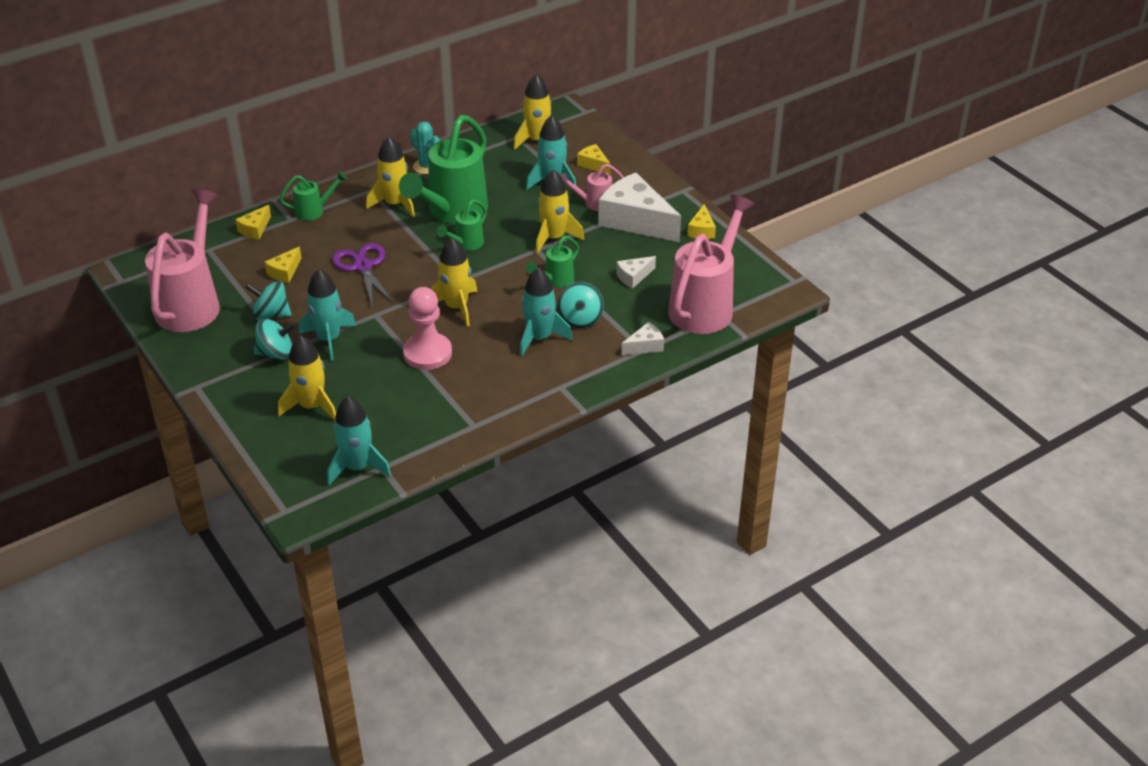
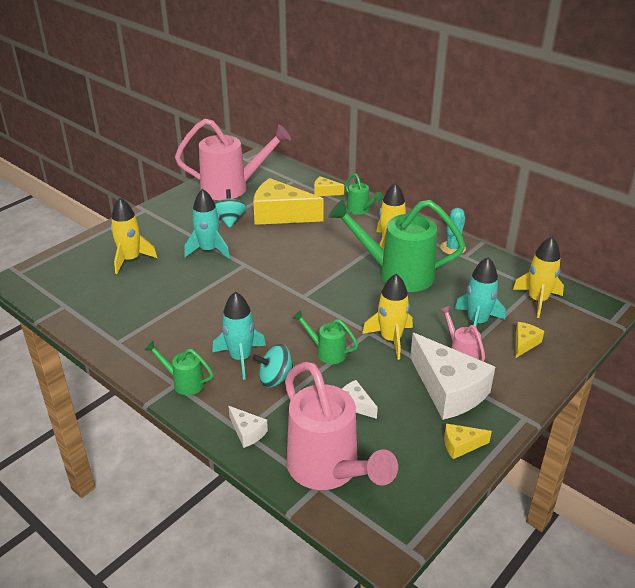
camera: 75 degrees right, 5 degrees down
turquoise spinning top [254,318,295,360] -> none
yellow cheese [265,247,302,283] -> yellow cheese [253,178,324,225], size x2.18
turquoise rocket [327,396,391,485] -> none
purple scissors [332,243,394,305] -> none
pink pawn [403,287,452,370] -> none
yellow rocket [430,238,477,327] -> none
green watering can [437,200,487,251] -> green watering can moved to [144,341,213,395]
white cheese [598,173,681,242] -> white cheese turned 120 degrees clockwise [410,333,495,420]
pink watering can [668,195,755,334] -> pink watering can turned 45 degrees clockwise [285,362,398,490]

